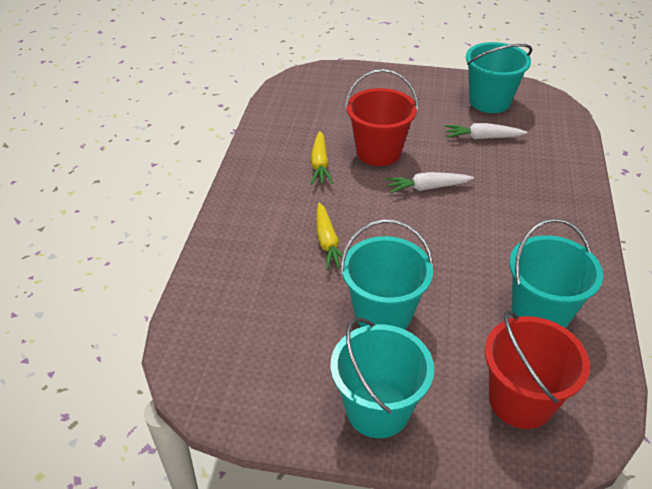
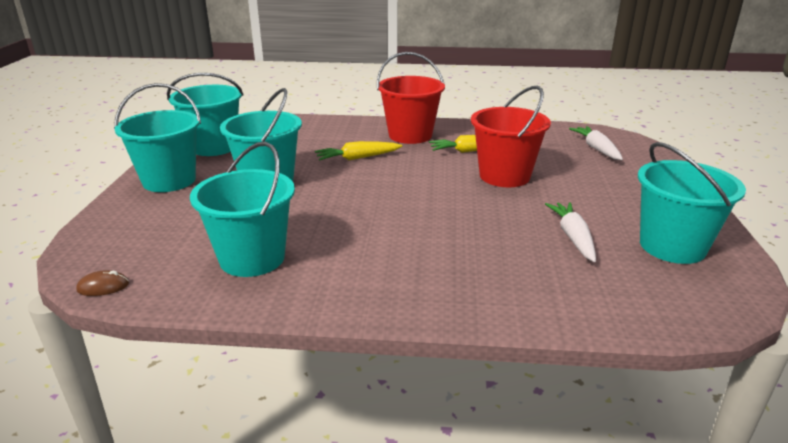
camera: 85 degrees right, 15 degrees down
white carrot [385,172,474,193] -> white carrot moved to [569,126,623,160]
red bucket [485,310,590,429] -> red bucket moved to [377,52,445,144]
none -> brown mouse [77,270,129,296]
none -> turquoise bucket [167,73,243,156]

